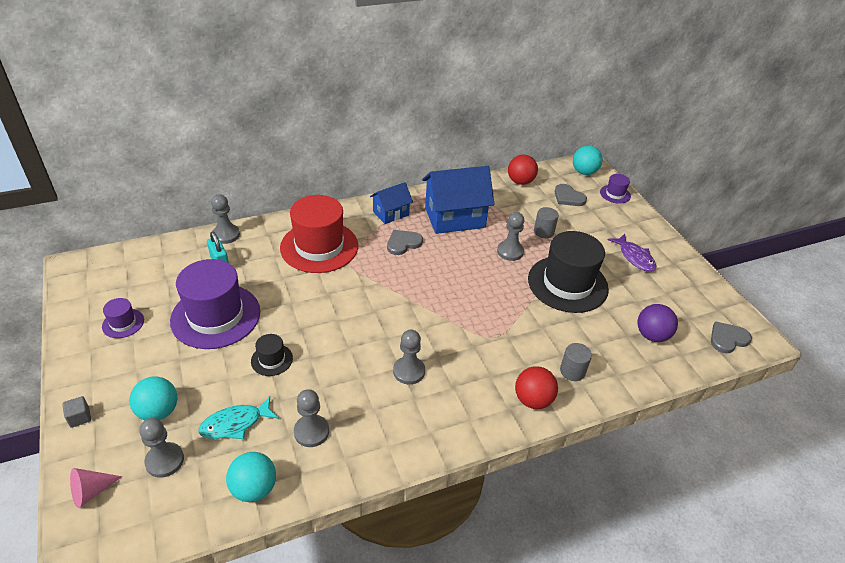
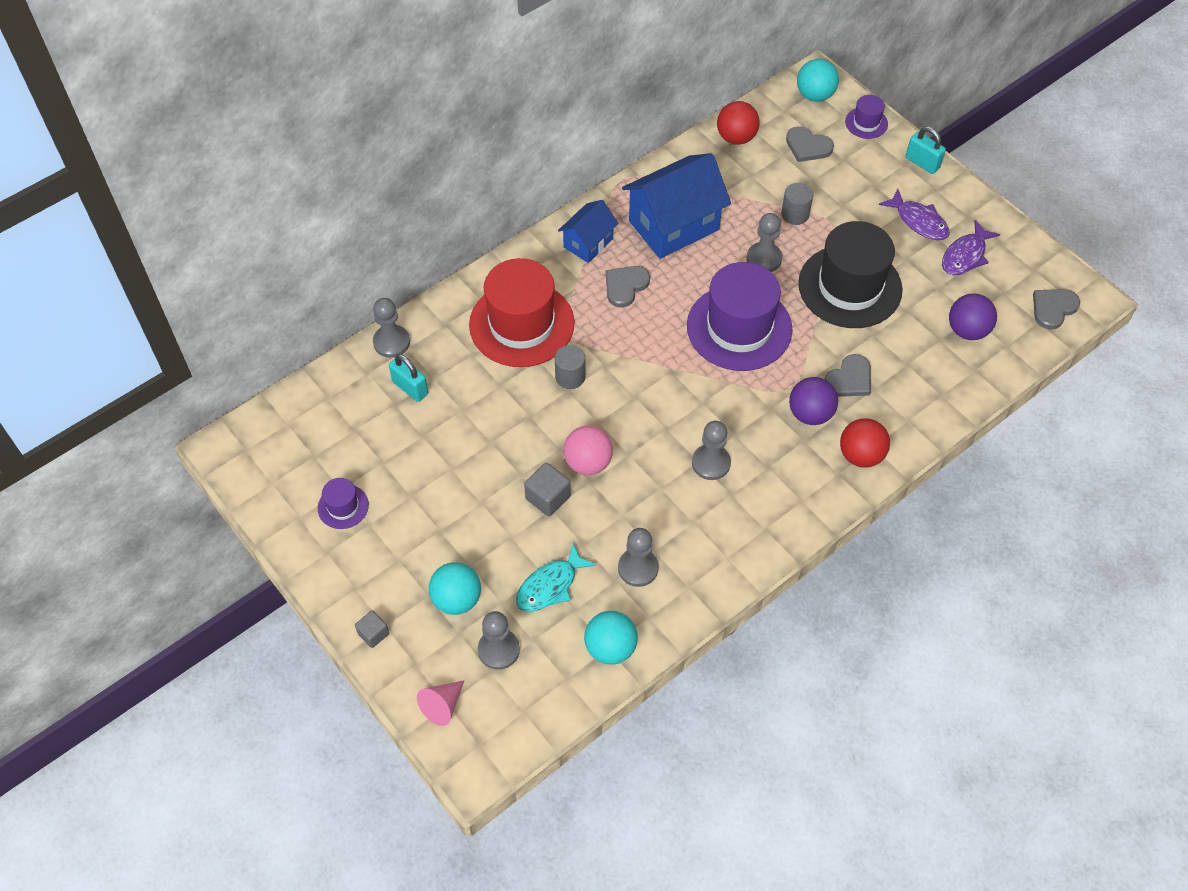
camera: 15 degrees left, 15 degrees up
purple hat [170,259,260,349] -> purple hat moved to [687,262,793,371]
black hat [251,334,293,376] -> grey cube [524,463,571,516]
grey cylinder [560,343,592,381] -> grey cylinder moved to [555,345,586,389]
none -> pink ball [563,426,613,475]
none -> purple ball [789,377,838,425]
none -> grey heart [825,354,871,397]
none -> turquoise padlock [906,127,946,174]
none -> purple fish [942,220,1000,275]

